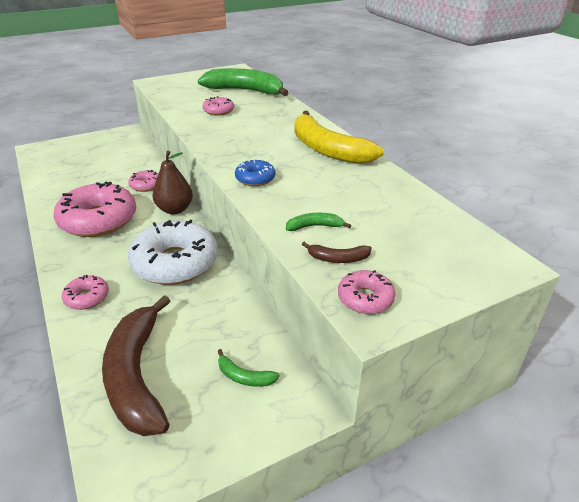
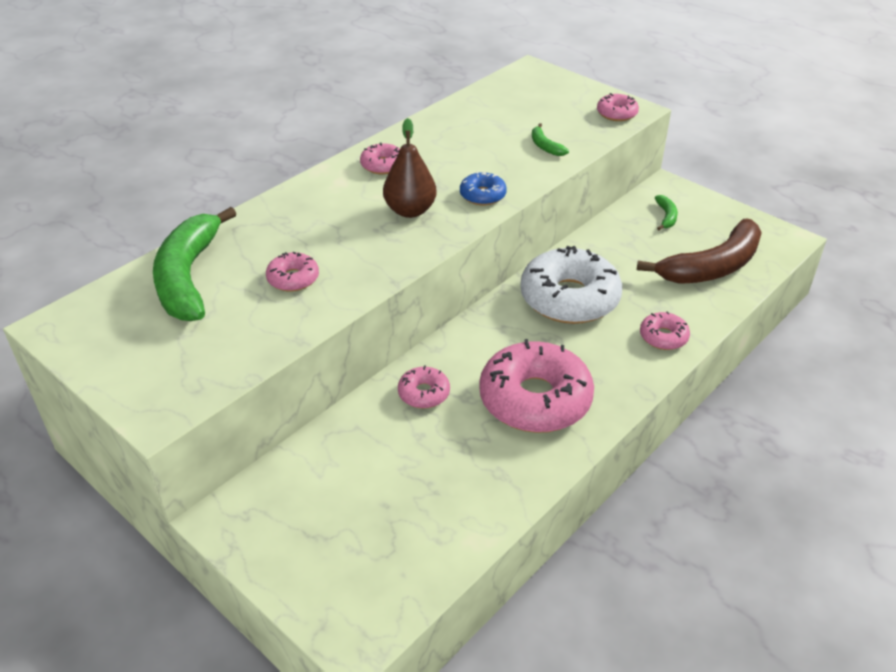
camera: 110 degrees left, 5 degrees up
brown pear [153,151,193,215] -> brown pear moved to [383,118,437,218]
yellow banana [294,111,384,164] -> pink donut [360,142,400,174]
brown banana [302,242,372,263] -> none

